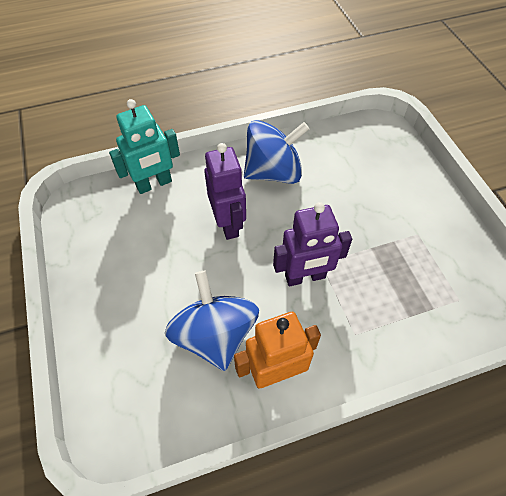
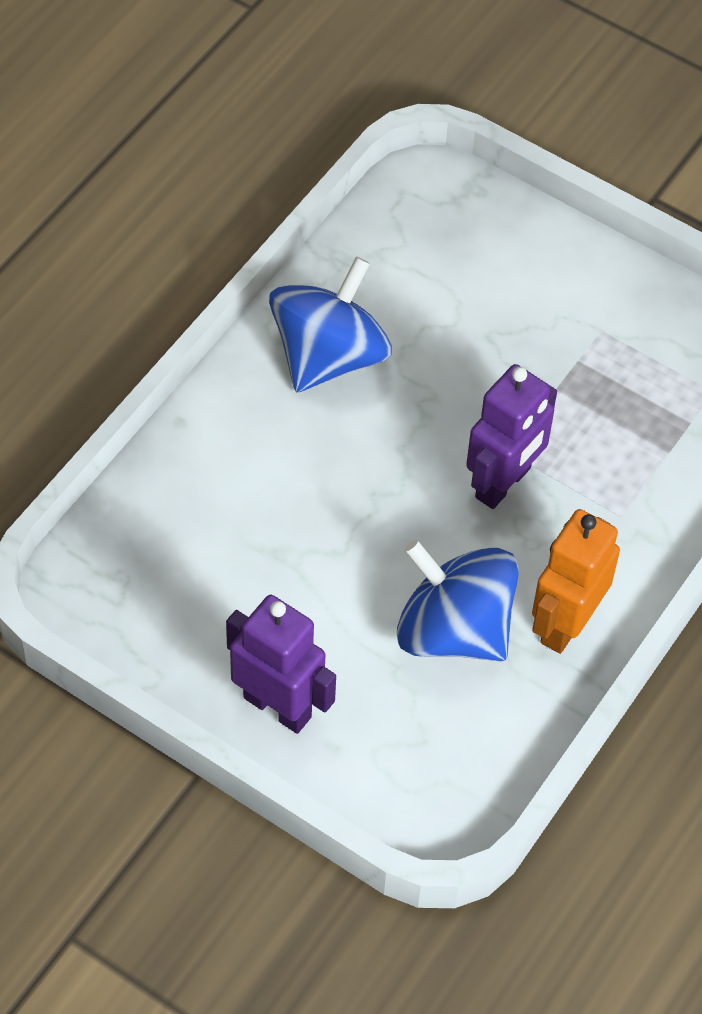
camera: 40 degrees left, 0 degrees up
turquoise robot [109,99,180,194] -> none
purple robot [204,143,246,240] -> purple robot moved to [226,595,336,734]

